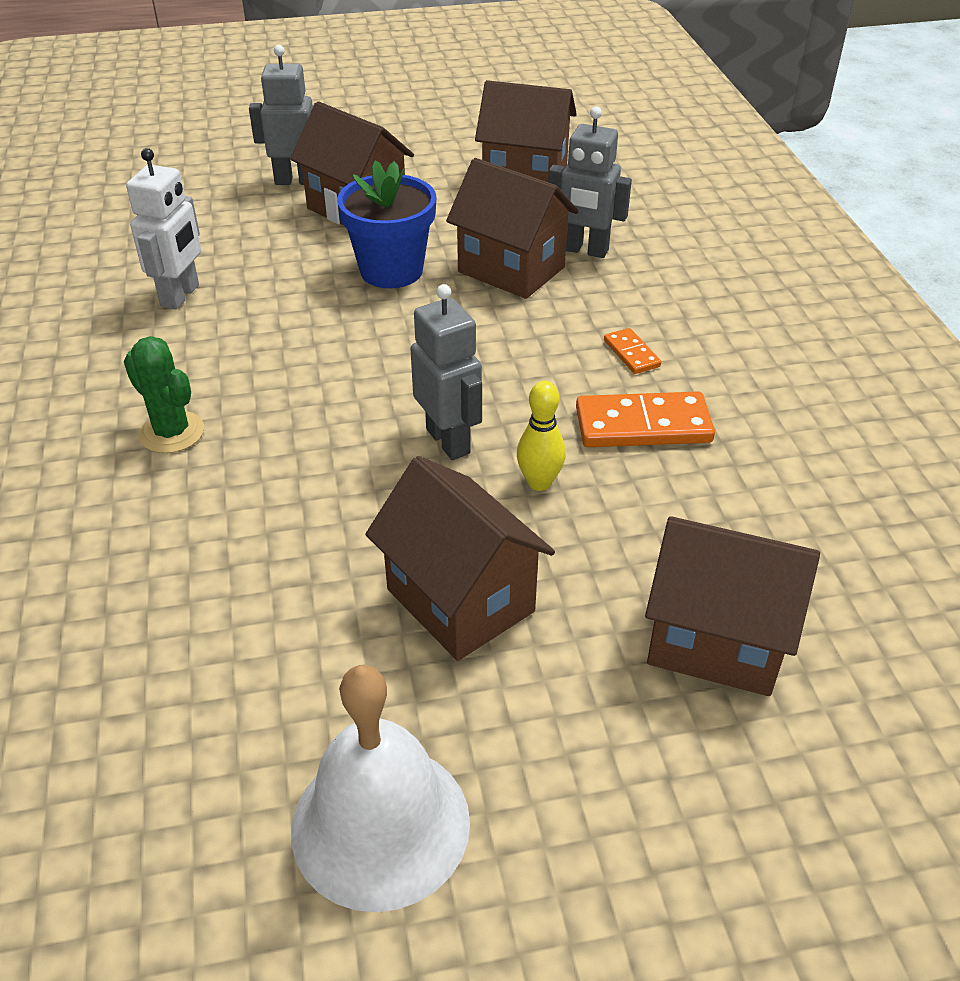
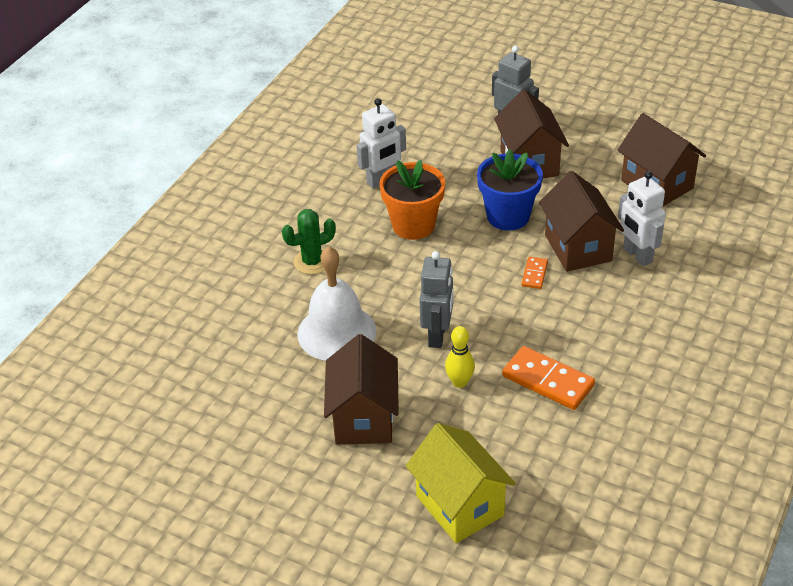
camera: 40 degrees right, 0 degrees up
green cactus [124,336,204,453] -> green cactus turned 75 degrees clockwise [282,209,336,274]
white bell [291,665,470,912] -> white bell moved to [297,246,376,361]
grey robot [548,107,632,258] -> white robot [618,171,666,266]
orange domino [604,328,661,374] -> orange domino moved to [522,257,548,289]
brown house [645,516,820,696] -> yellow house [406,423,516,543]
none -> orange flower pot [379,160,445,240]

